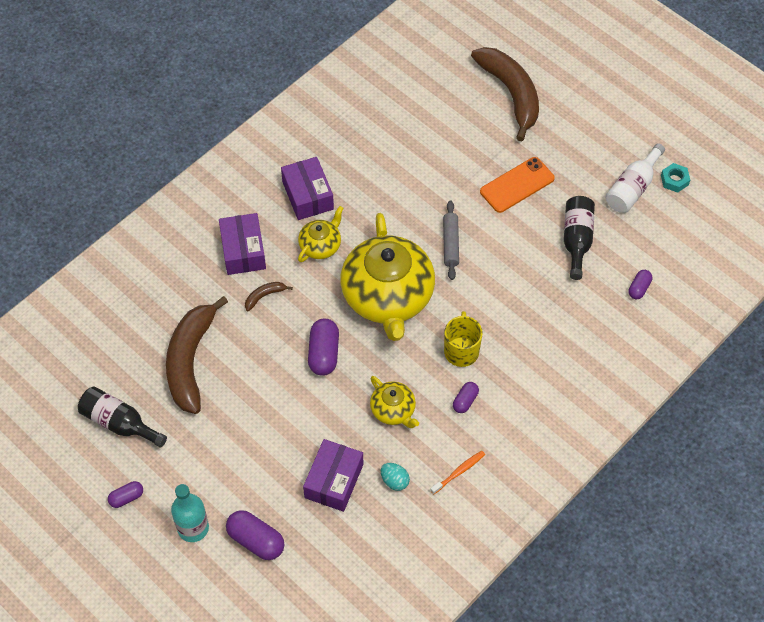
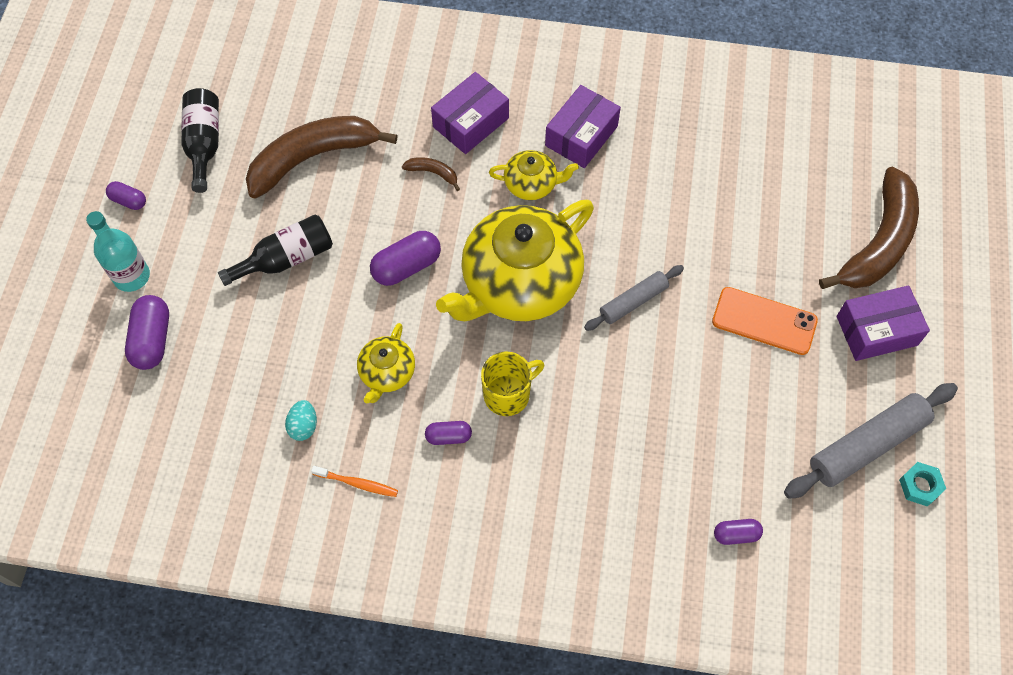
camera: 55 degrees right, 5 degrees up
purple box [303,439,363,512] -> purple box moved to [837,285,930,361]
black bottle [564,196,595,280] -> black bottle moved to [218,214,333,286]
white bottle [606,143,665,213] -> grey rolling pin [784,383,958,499]

